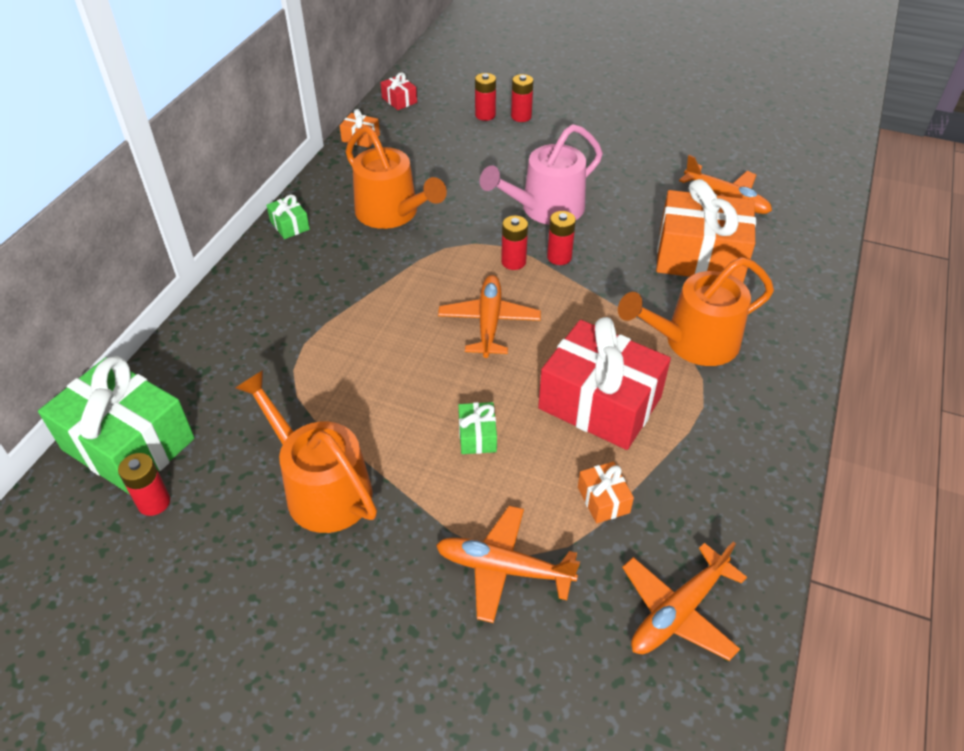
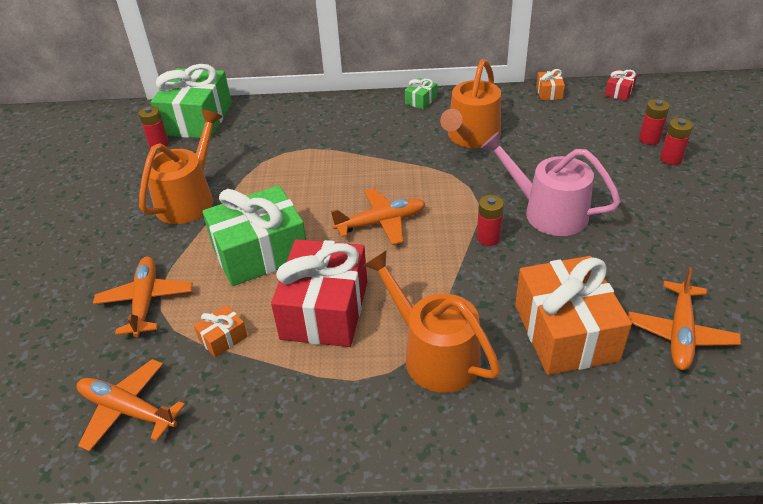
camera: 70 degrees right, 5 degrees down
green gift [458,402,497,454] -> green gift [202,185,306,286], size x2.35
red battery [501,215,528,270] -> none

